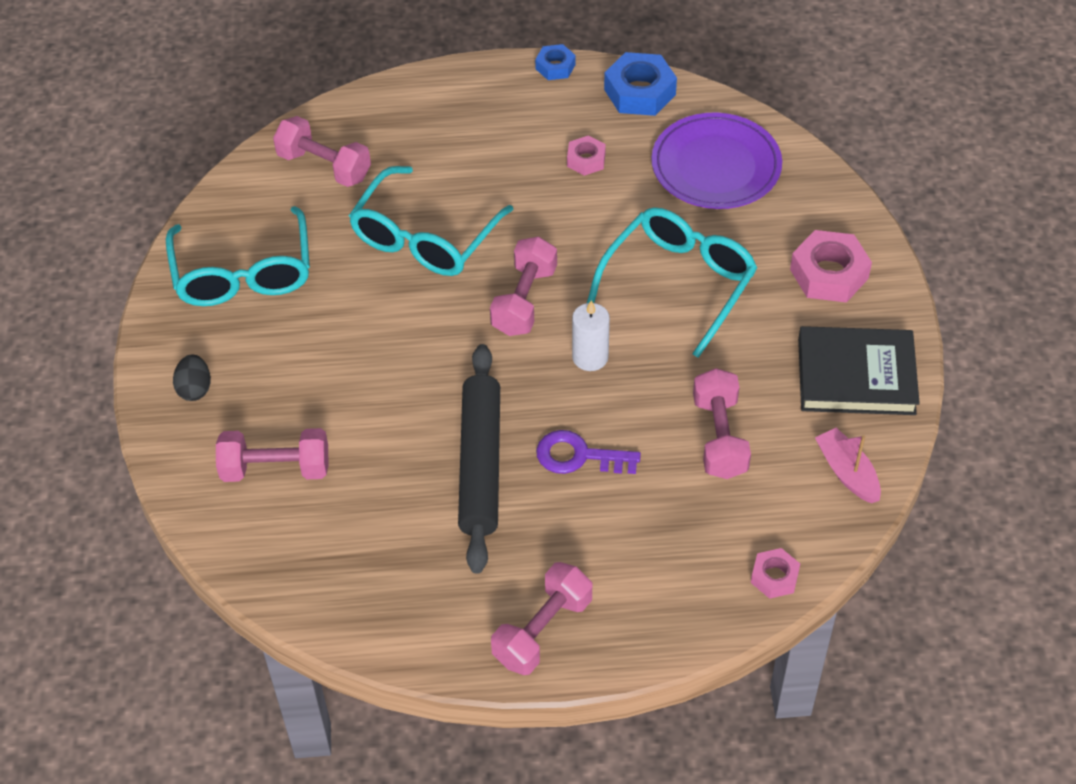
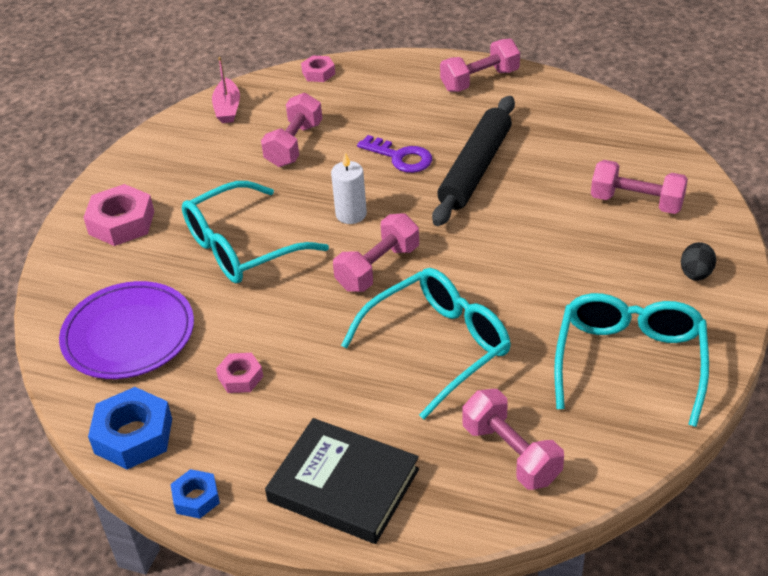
camera: 155 degrees left, 10 degrees down
black book [798,326,920,415] -> black book moved to [265,418,419,544]

